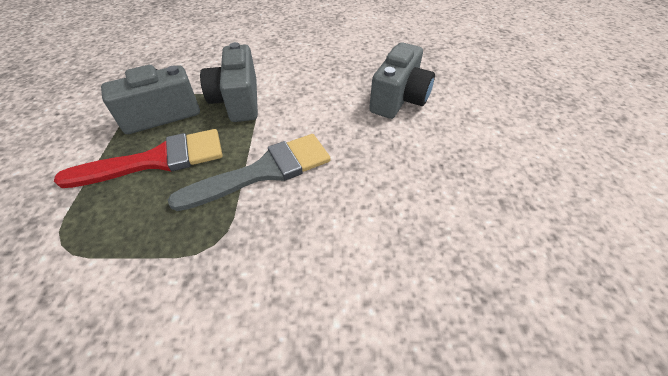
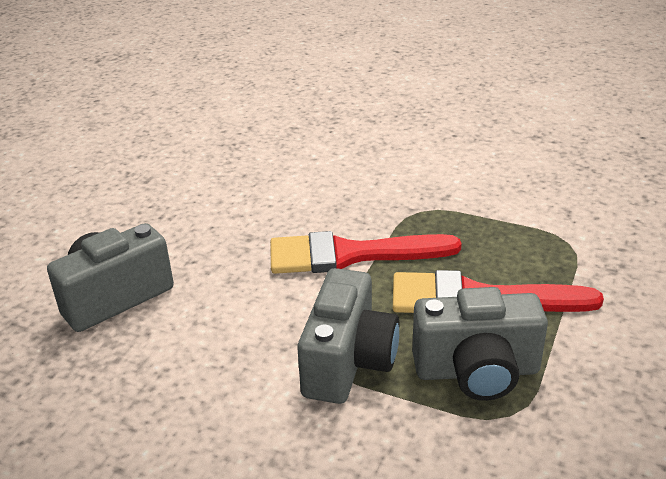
camera: 155 degrees left, 15 degrees down
grey brush [168,134,331,211] -> red brush [270,231,462,274]

